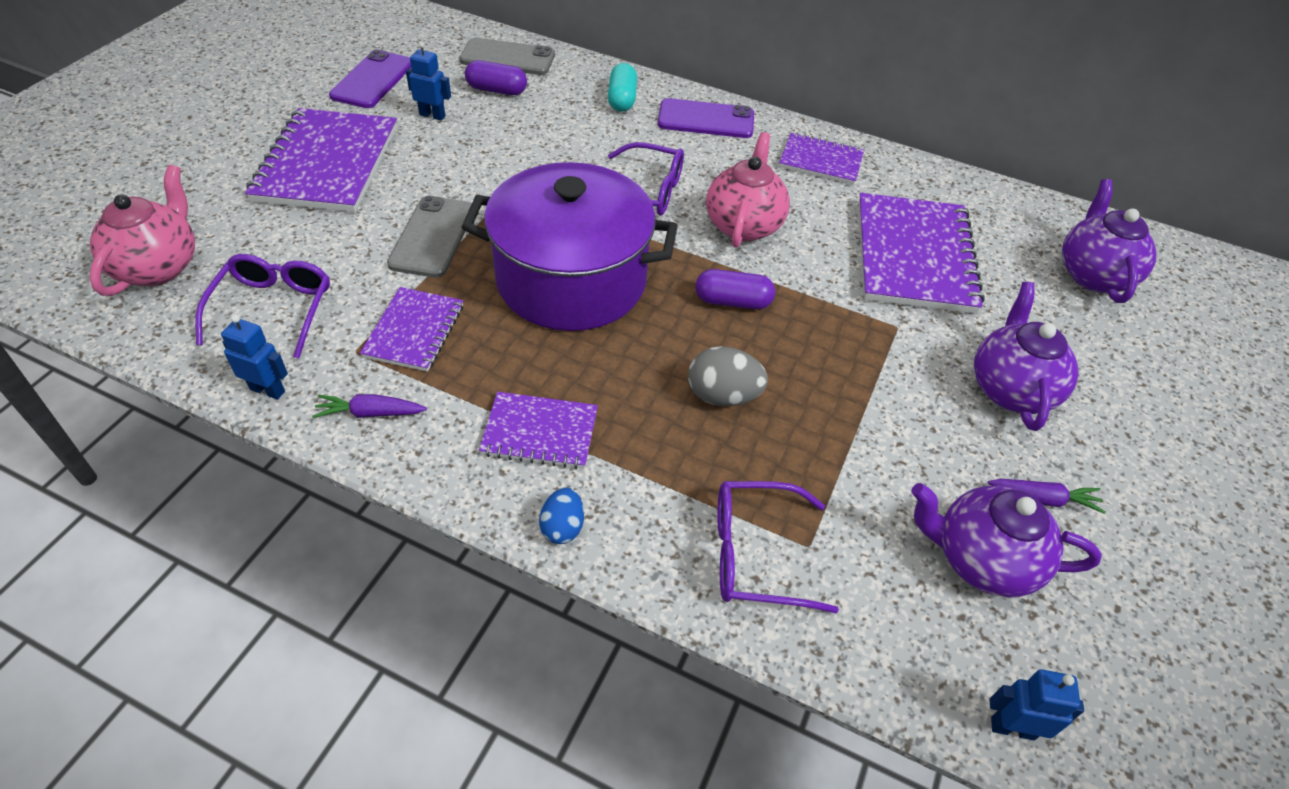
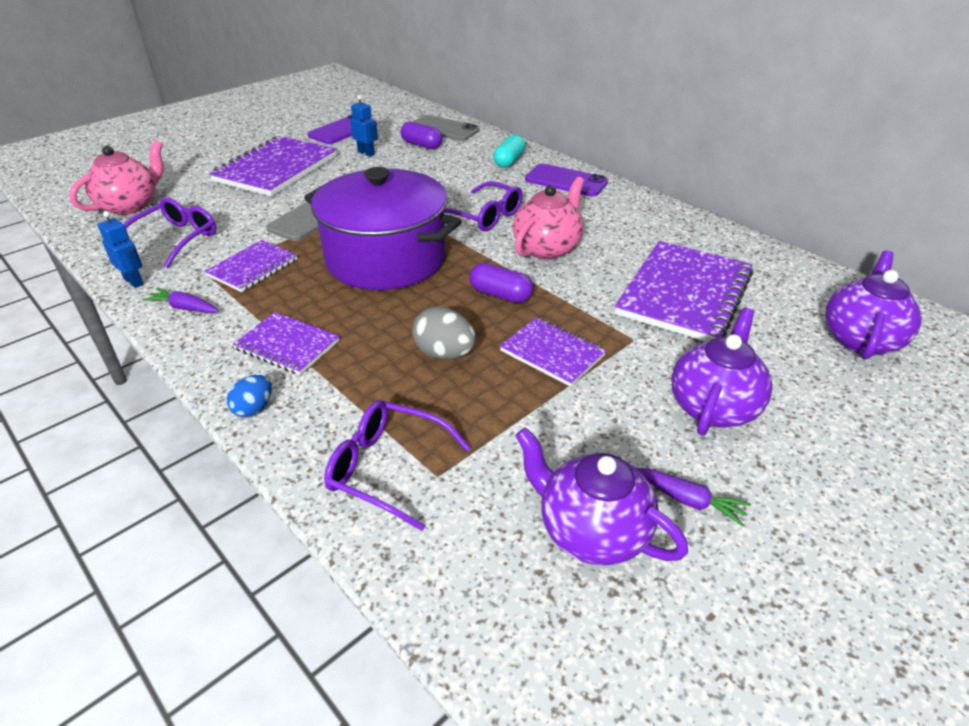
camera: 25 degrees right, 10 degrees down
purple notebook [779,133,864,185] -> purple notebook moved to [500,317,606,387]
blue robot [989,669,1084,740] -> none

